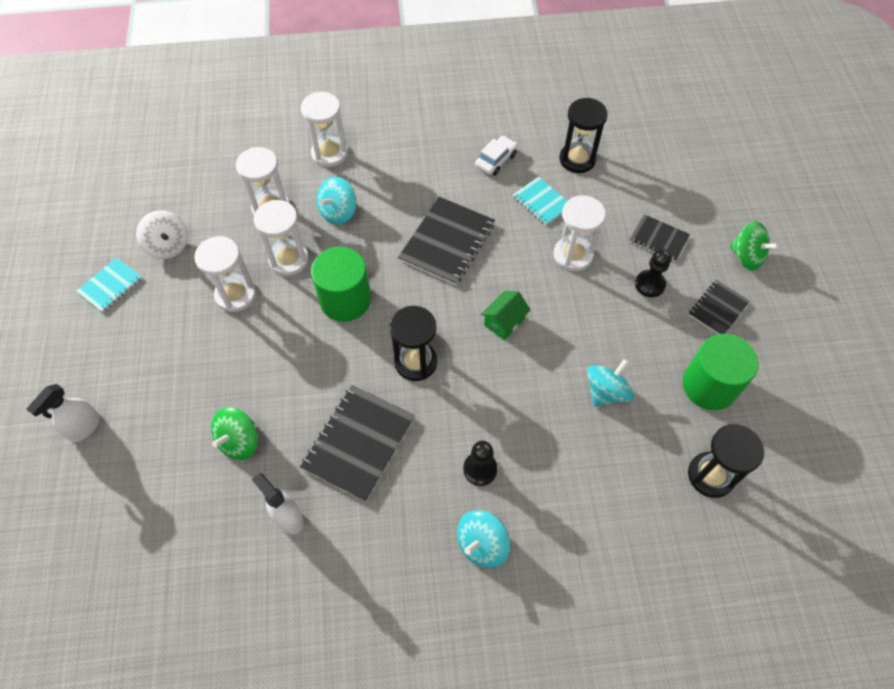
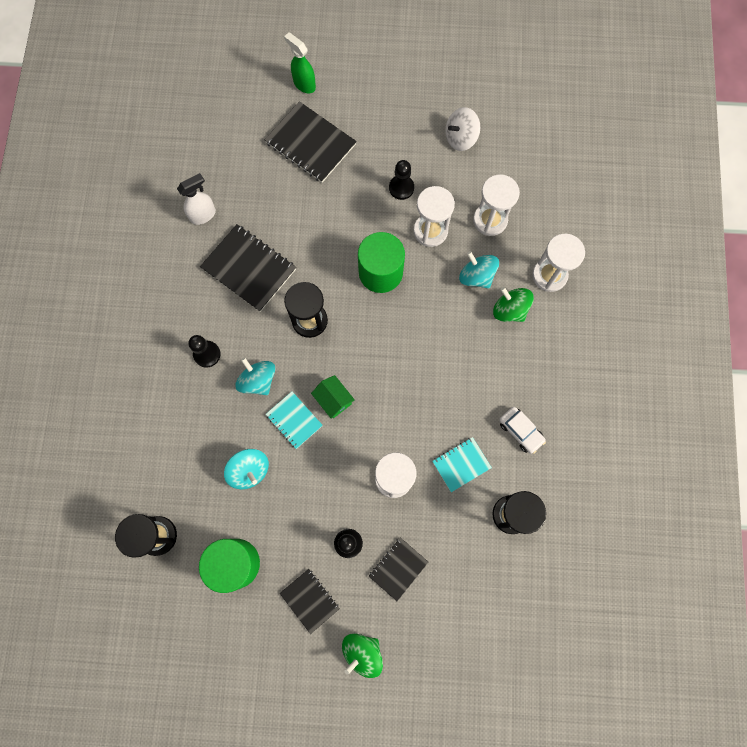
camera: 100 degrees right, 15 degrees up
white spray bottle [26,384,100,442] -> green spray bottle [284,33,316,93]
turquoise notebook [76,257,142,313] -> turquoise notebook moved to [265,392,323,449]
white hourglass [194,236,256,312] -> black pawn [389,160,414,200]
green spinning top [211,407,258,460] -> green spinning top moved to [493,287,534,322]
black notebook [398,197,495,285] -> black notebook moved to [265,101,357,183]
turquoise spinning top [457,510,510,568] -> turquoise spinning top moved to [235,357,275,395]

